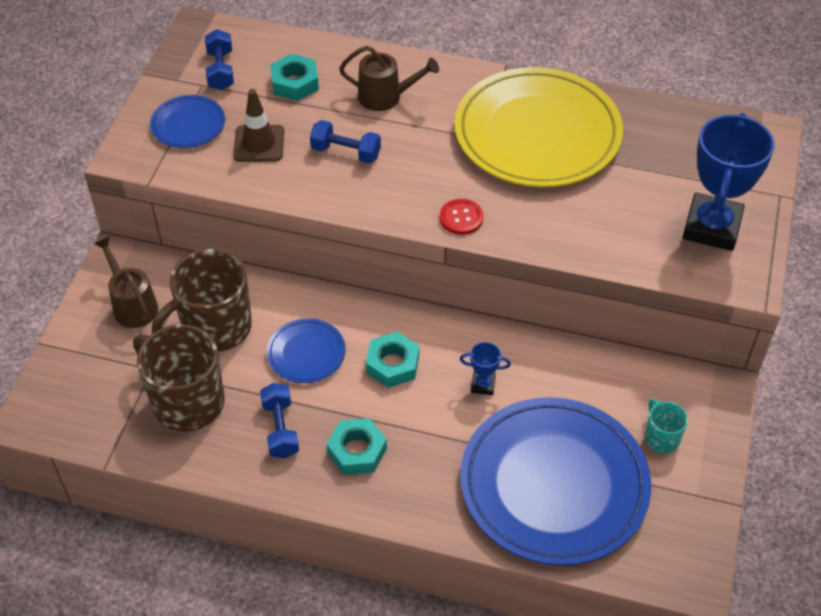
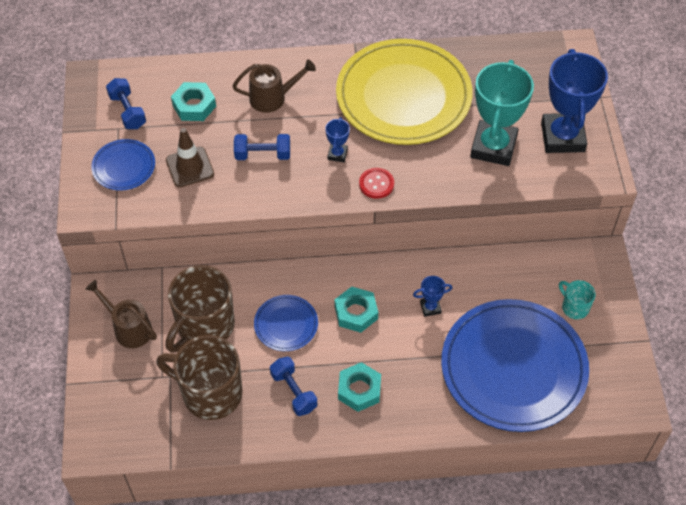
camera: 20 degrees left, 5 degrees up
none -> blue trophy [325,117,350,162]
none -> turquoise trophy [470,60,534,166]

